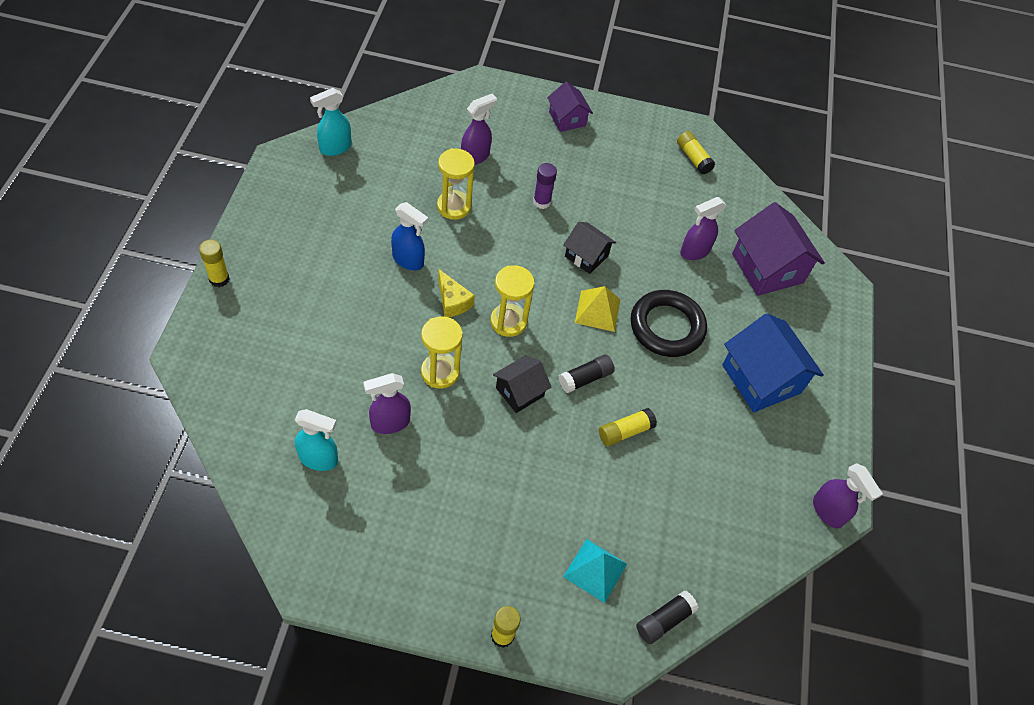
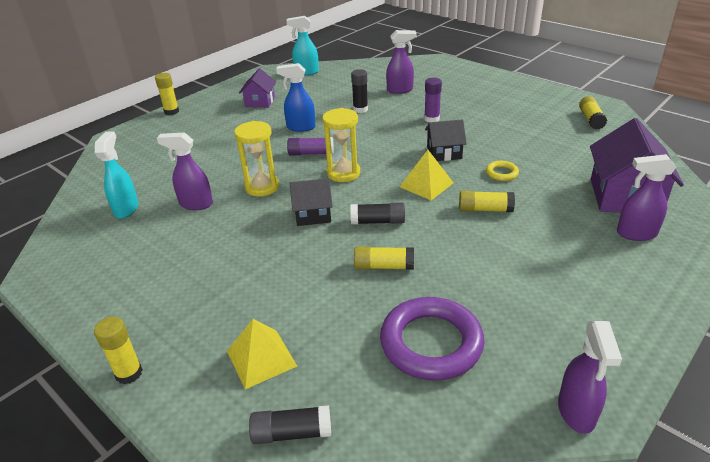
camera: 40 degrees right, 20 degrees down
turquoise spray bottle [295,409,338,471] -> turquoise spray bottle turned 135 degrees counterclockwise [95,131,138,219]
blue spray bottle [391,202,428,270] -> blue spray bottle turned 120 degrees clockwise [276,63,315,132]
yellow hourglass [437,148,475,220] -> black glue stick [351,69,368,113]
yellow cheese [438,269,475,317] -> purple glue stick [287,137,334,156]
purple house [547,82,593,132] -> purple house moved to [239,68,276,108]
black house [563,222,616,274] -> black house turned 75 degrees counterclockwise [425,120,467,161]
turquoise pyramid [563,539,627,603] -> yellow pyramid [227,319,297,389]
black ring [631,290,707,357] -> yellow glue stick [459,191,515,212]
purple spray bottle [680,197,727,260] -> purple spray bottle moved to [617,154,676,241]
blue house [722,313,824,412] -> none
none -> purple ring [380,297,484,381]
none -> yellow ring [486,161,519,181]

